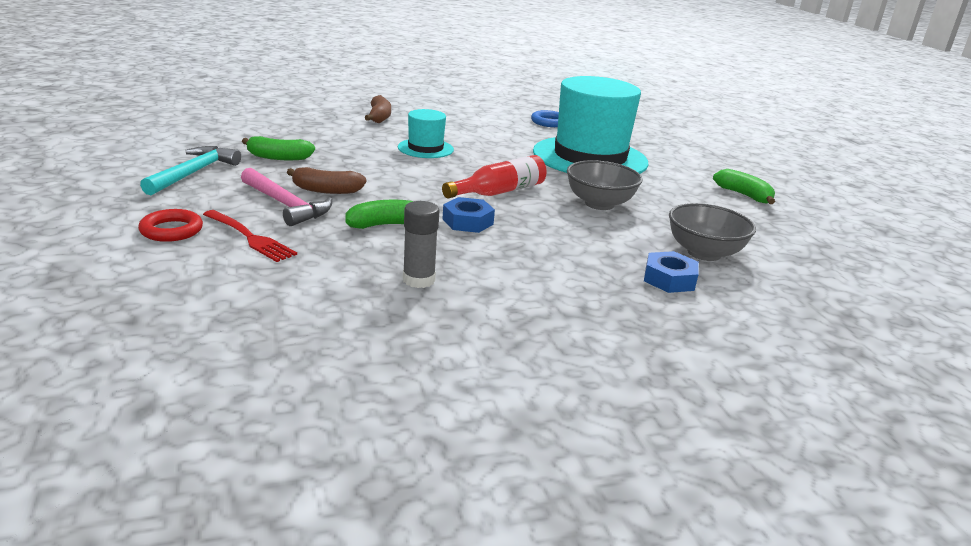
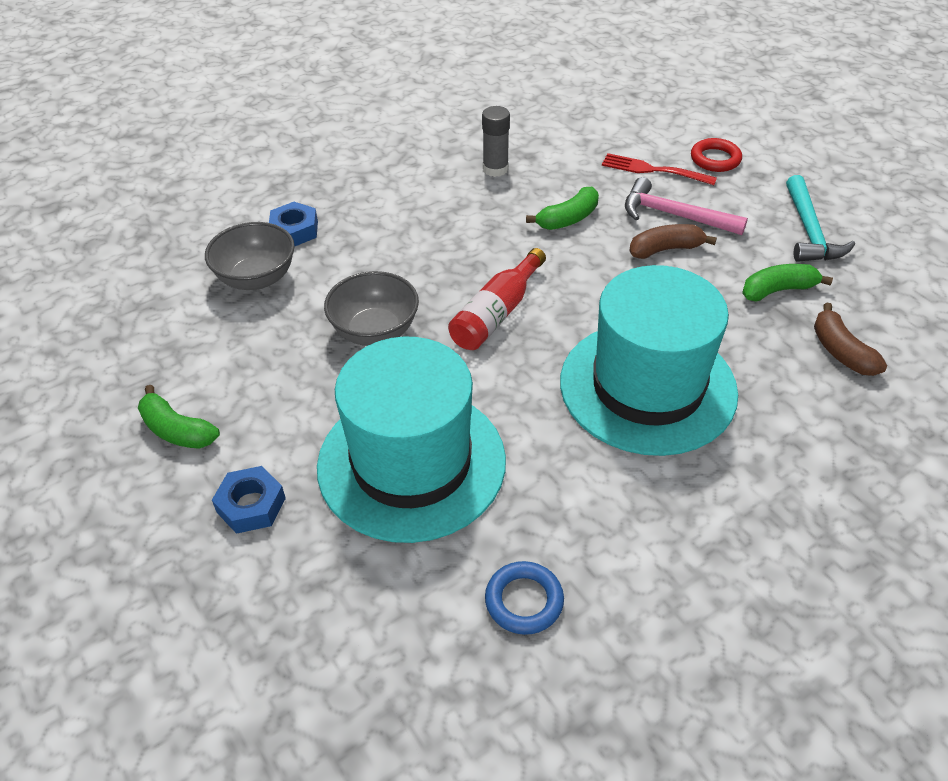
camera: 165 degrees right, 20 degrees up
brown banana [365,95,391,123] -> brown banana moved to [814,303,887,376]
turquoise hat [398,109,454,158] -> turquoise hat [560,265,738,456], size x2.10
blue nut [442,197,495,233] -> blue nut moved to [212,466,286,534]

